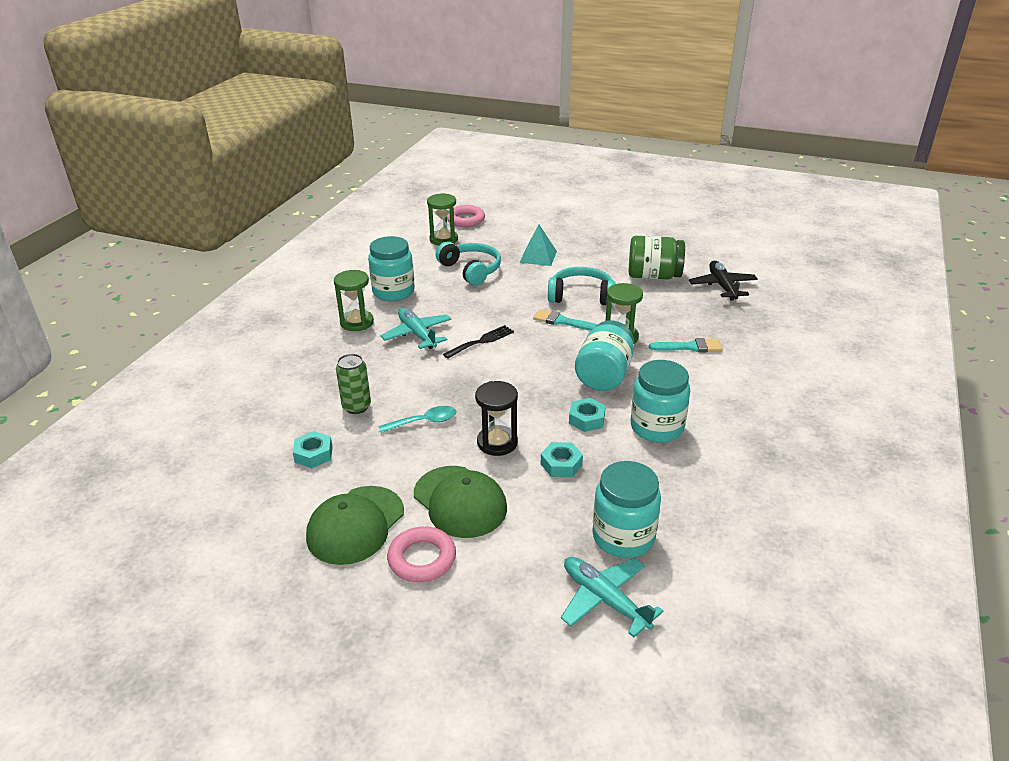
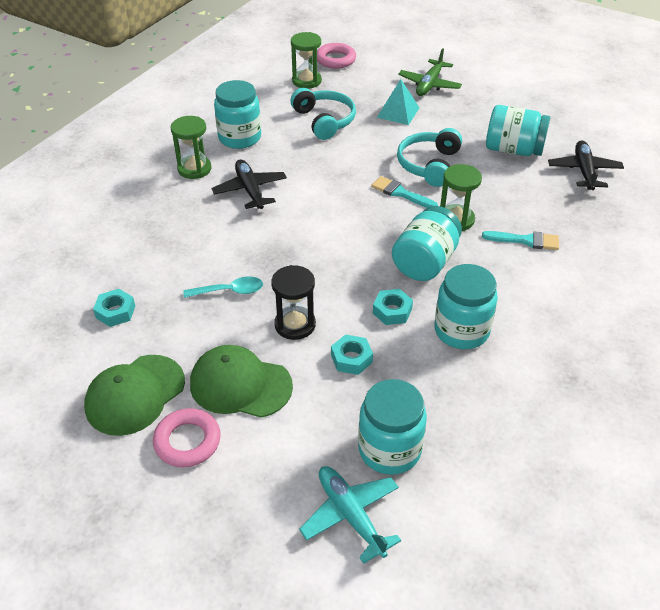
camera: 10 degrees right, 10 degrees up
green can [336,354,371,414] -> none
turquoise plane [380,308,451,349] -> black plane [211,159,287,209]
green cap [414,466,507,538] -> green cap turned 135 degrees clockwise [190,345,293,418]
black fork [443,325,514,359] -> none
turquoise headphones [548,267,615,305] -> turquoise headphones turned 90 degrees counterclockwise [397,128,462,187]
green jar [629,236,685,279] -> turquoise jar [486,105,550,156]
none -> green plane [398,48,462,96]

